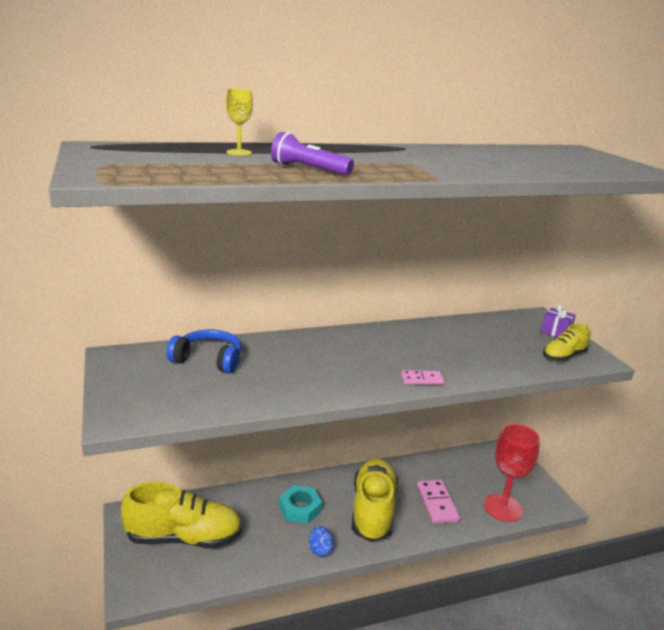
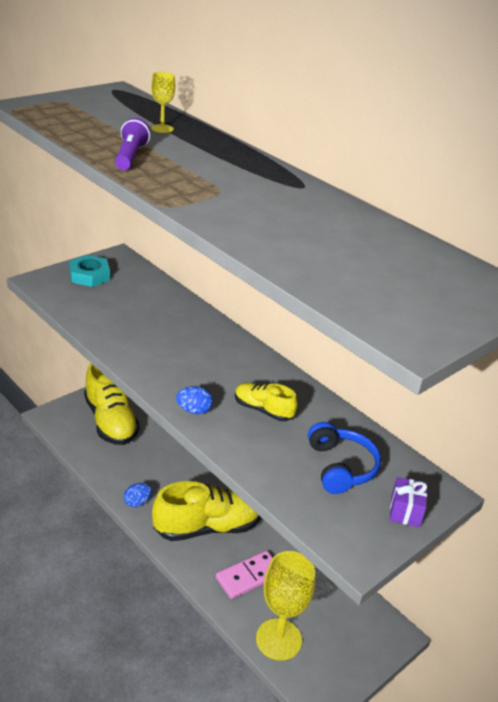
camera: 65 degrees right, 10 degrees up
blue headphones [166,330,242,373] -> blue headphones moved to [308,422,381,494]
turquoise nut [279,485,322,524] -> turquoise nut moved to [69,255,110,287]
pink domino [401,370,444,385] -> blue egg [176,386,213,414]
red goblet [484,424,540,522] -> yellow goblet [256,551,315,661]
yellow shoe [543,324,590,362] -> yellow shoe moved to [235,383,298,421]

